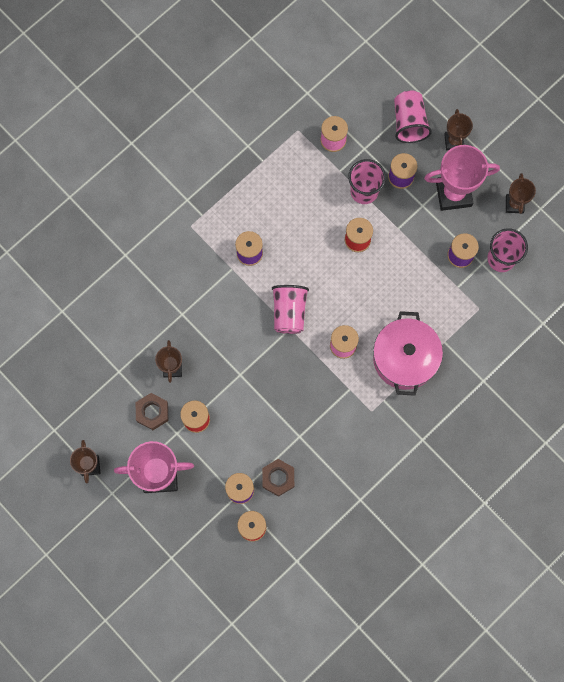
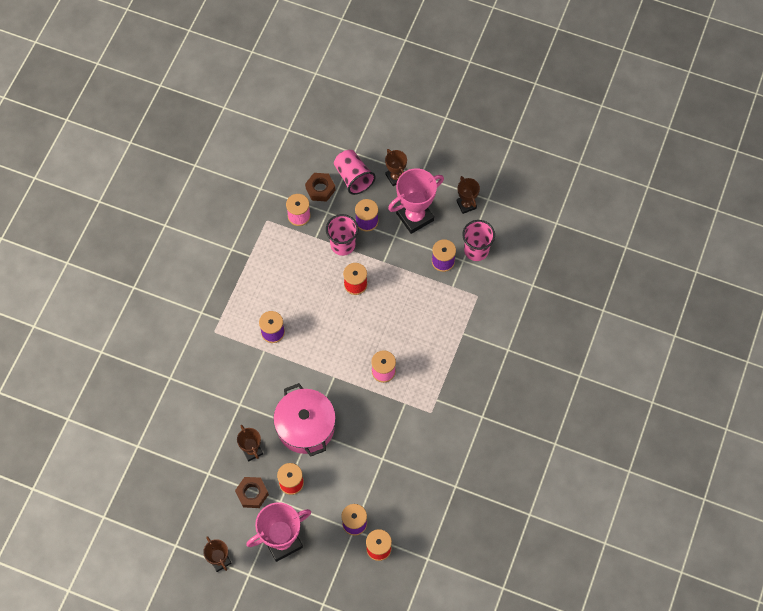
camera: 25 degrees left, 10 degrees down
brown nut [262,459,294,497] -> brown nut moved to [305,173,335,202]
pink cup [272,285,309,334] -> none
pink pot [373,311,443,396] -> pink pot moved to [273,383,336,457]

